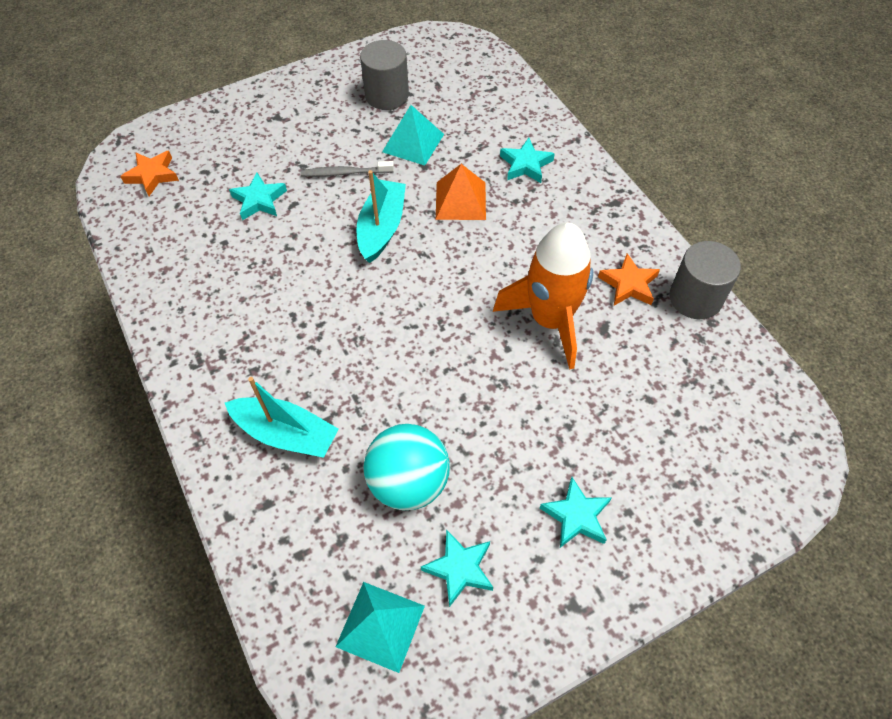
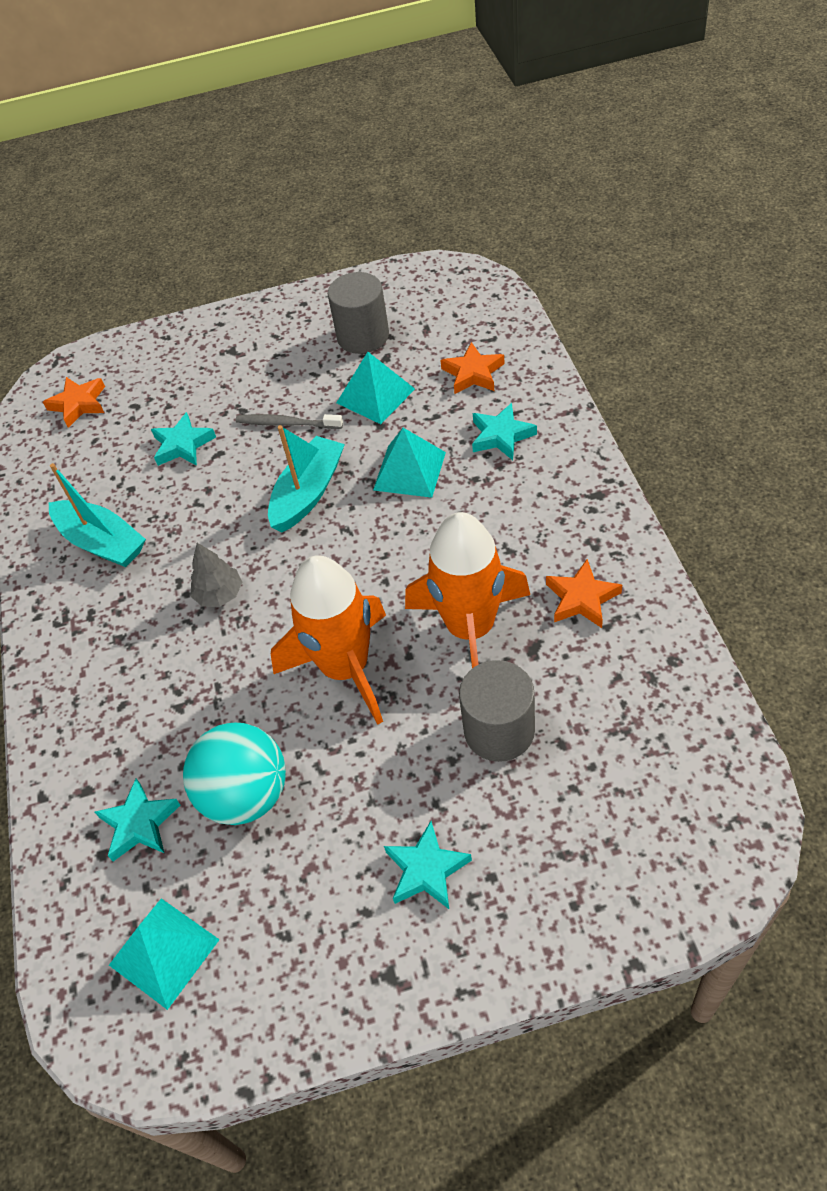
camera: 20 degrees right, 5 degrees down
turquoise boat [225,377,339,458] -> turquoise boat moved to [49,463,146,567]
turquoise star [421,529,493,607] -> turquoise star moved to [95,778,180,861]
orange pyramid [436,164,486,220] -> turquoise pyramid [373,428,446,498]
grey cylinder [669,241,741,319] -> grey cylinder moved to [459,660,535,762]
none -> grey tree [191,543,242,607]
none -> orange rocket [271,555,386,725]
none -> orange star [440,342,505,394]

